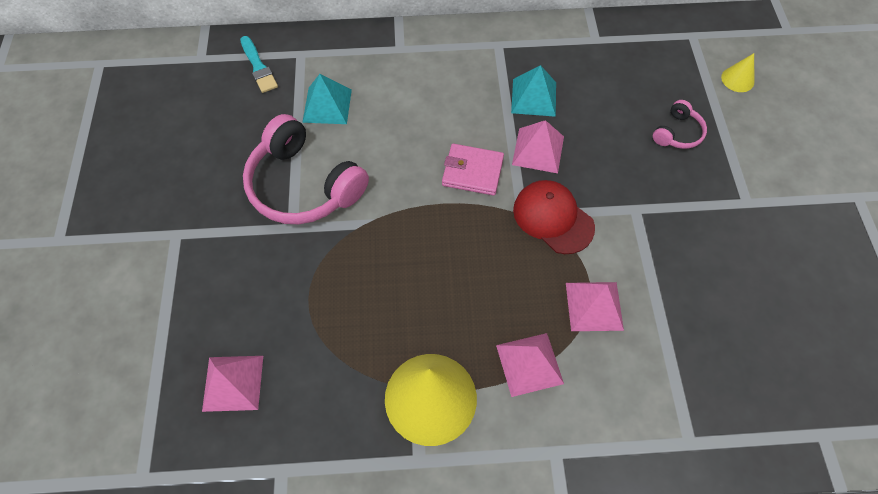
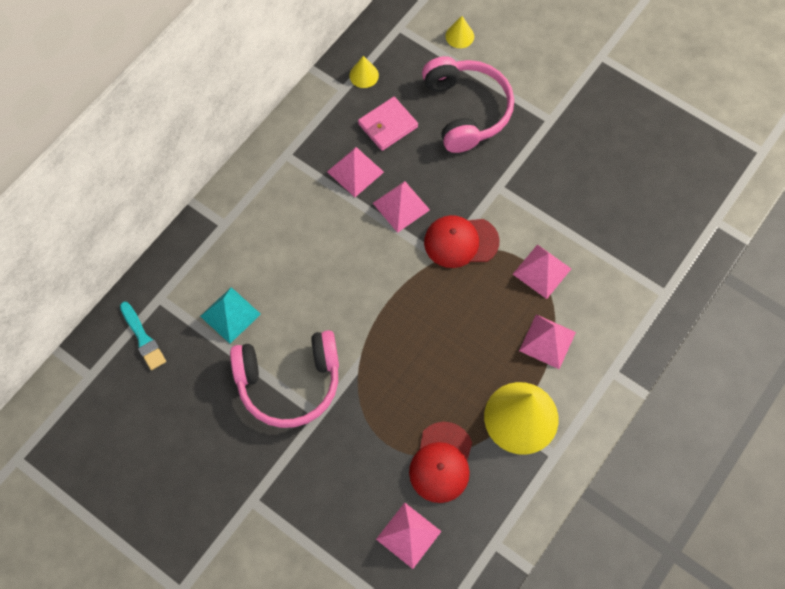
camera: 50 degrees left, 5 degrees up
turquoise brush [240,36,278,93] -> turquoise brush turned 45 degrees clockwise [120,302,166,370]
pink wallet [442,144,504,196] -> pink wallet moved to [358,97,418,151]
turquoise pyramid [511,65,556,117] -> pink pyramid [327,147,384,197]
pink headphones [653,100,707,149] -> pink headphones [422,56,514,153], size x2.11
none -> yellow cone [349,56,379,88]
none -> red cap [409,422,472,503]

